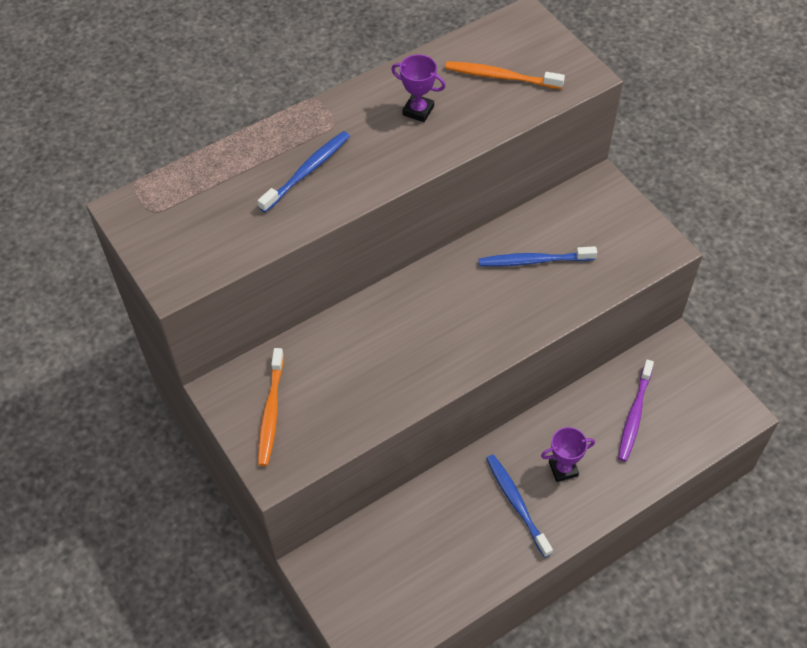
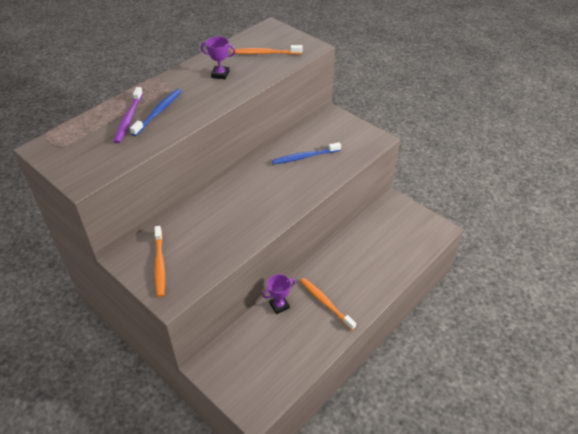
camera: 15 degrees left, 10 degrees down
blue toothbrush [486,454,553,557] -> orange toothbrush [300,278,356,330]
purple trophy [541,427,595,482] -> purple trophy moved to [263,274,295,314]
purple toothbrush [618,360,654,462] -> purple toothbrush moved to [114,87,143,143]

